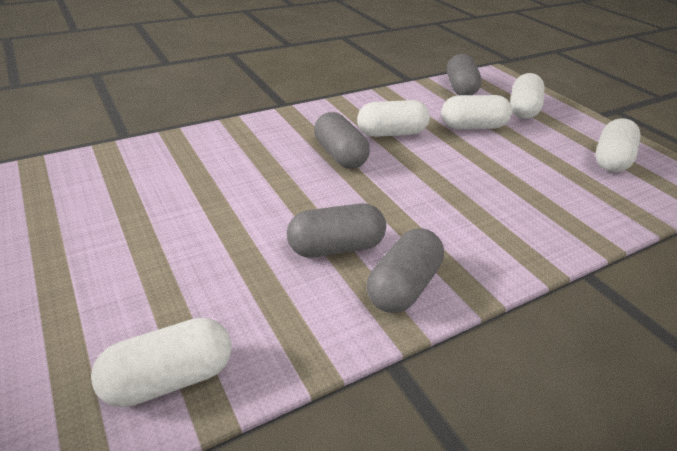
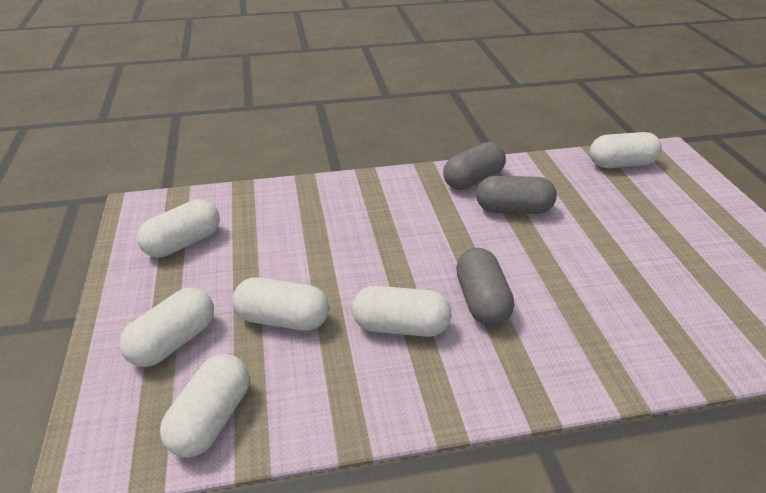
camera: 160 degrees left, 0 degrees up
grey capsule [447,54,482,95] -> white capsule [160,354,249,458]

